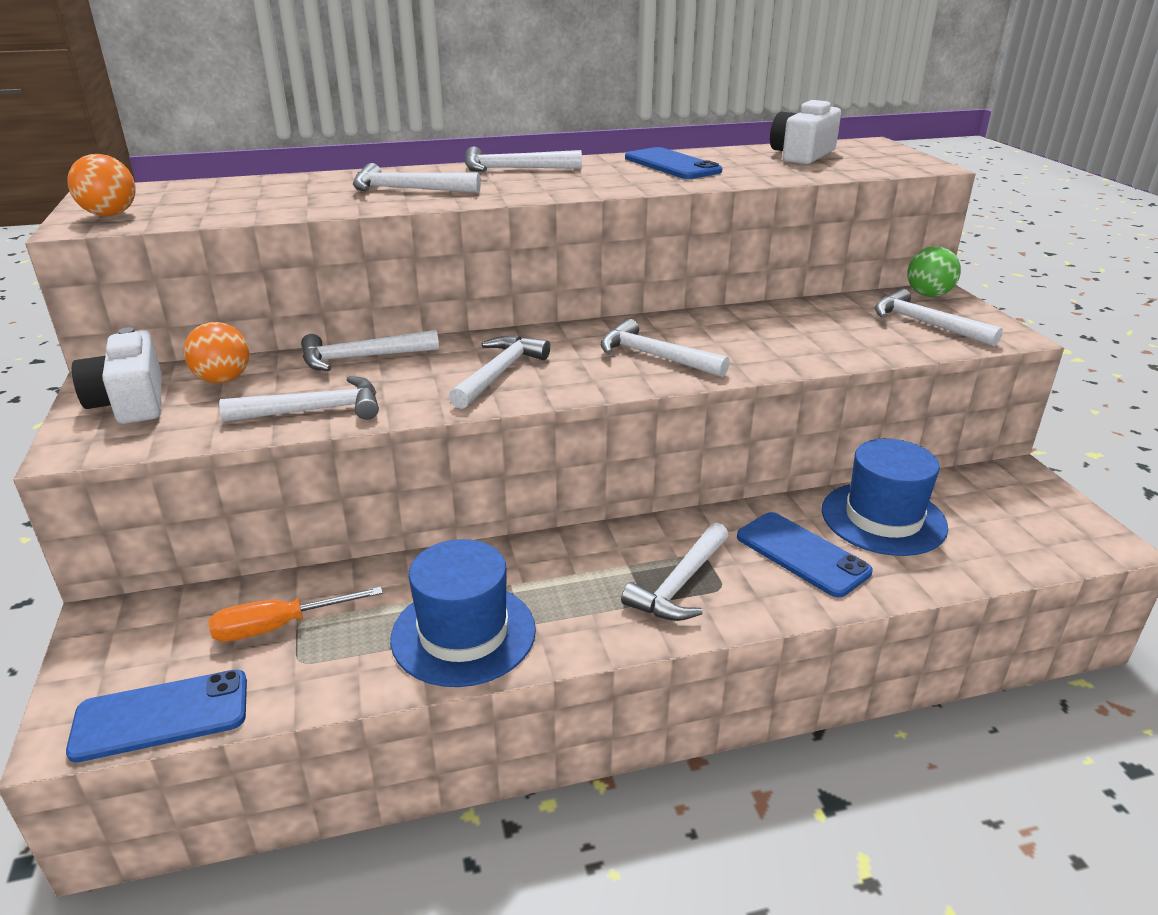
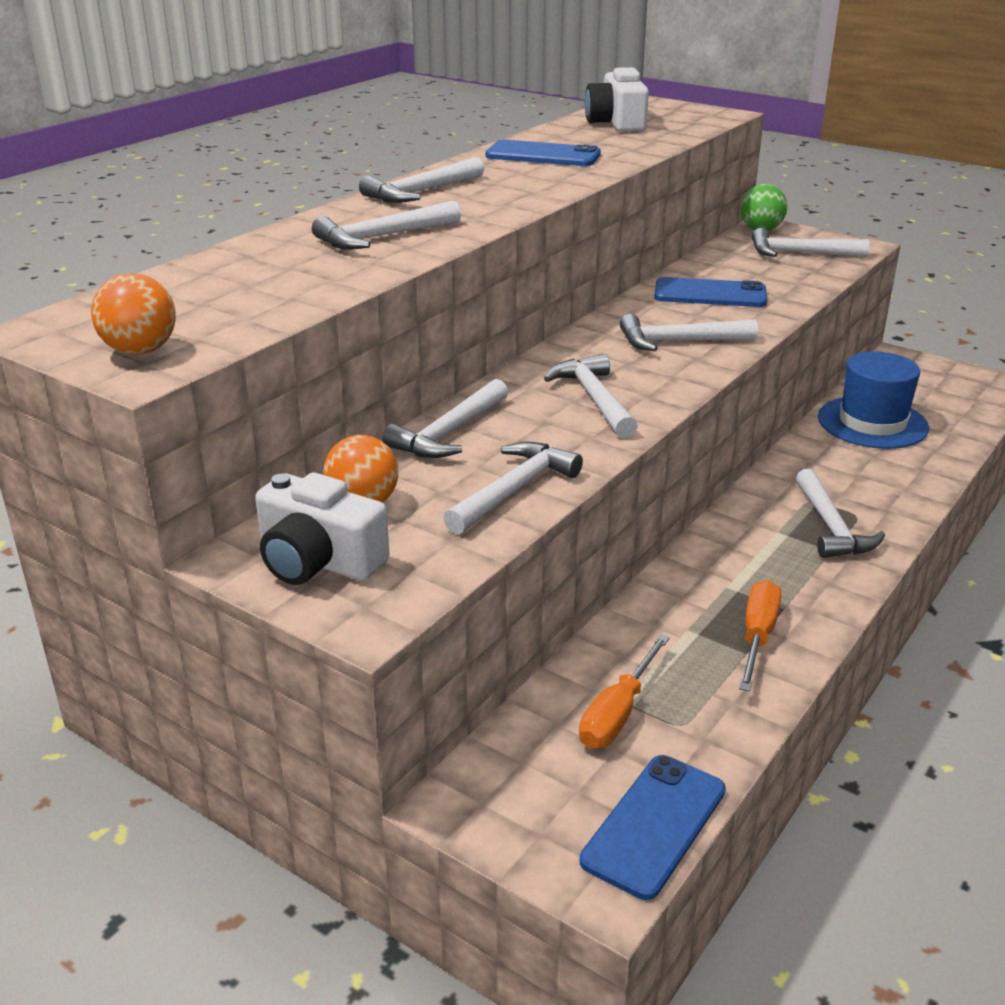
camera: 40 degrees left, 0 degrees up
blue hat [390,539,536,687] -> orange screwdriver [739,580,782,691]
blue phone [737,512,873,597] -> blue phone moved to [654,277,767,307]

